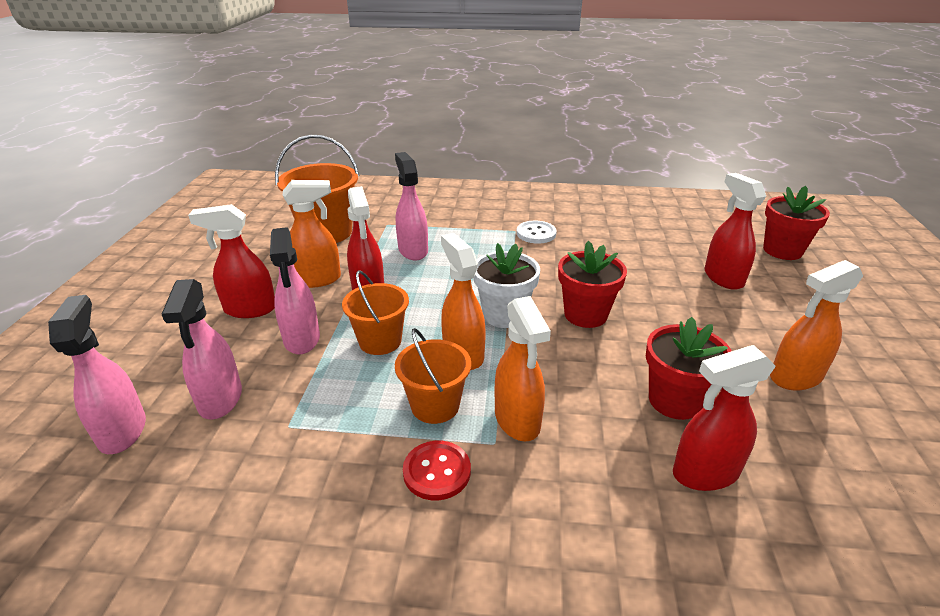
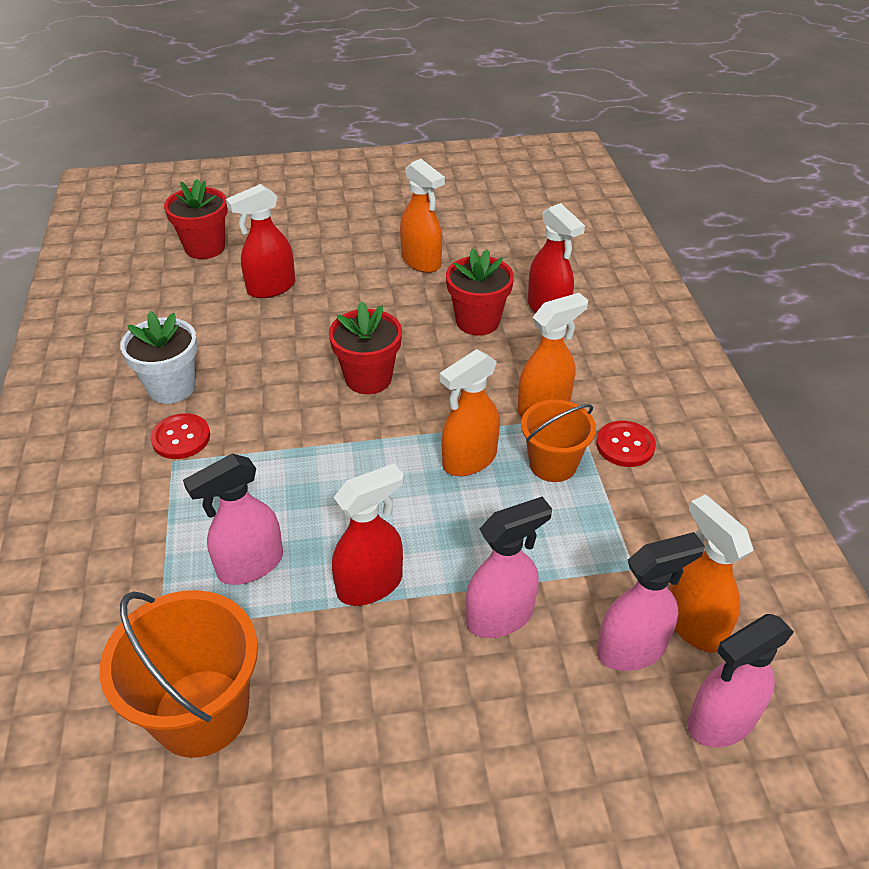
camera: 105 degrees left, 10 degrees up
red spray bottle [188,204,275,318] -> none
orange spray bottle [283,180,341,288] -> orange spray bottle moved to [669,494,753,652]
orange bucket [342,270,409,355] -> none
white flower pot [473,243,540,328] -> white flower pot moved to [120,311,198,404]
white button [516,221,557,244] -> red button [150,413,210,459]

